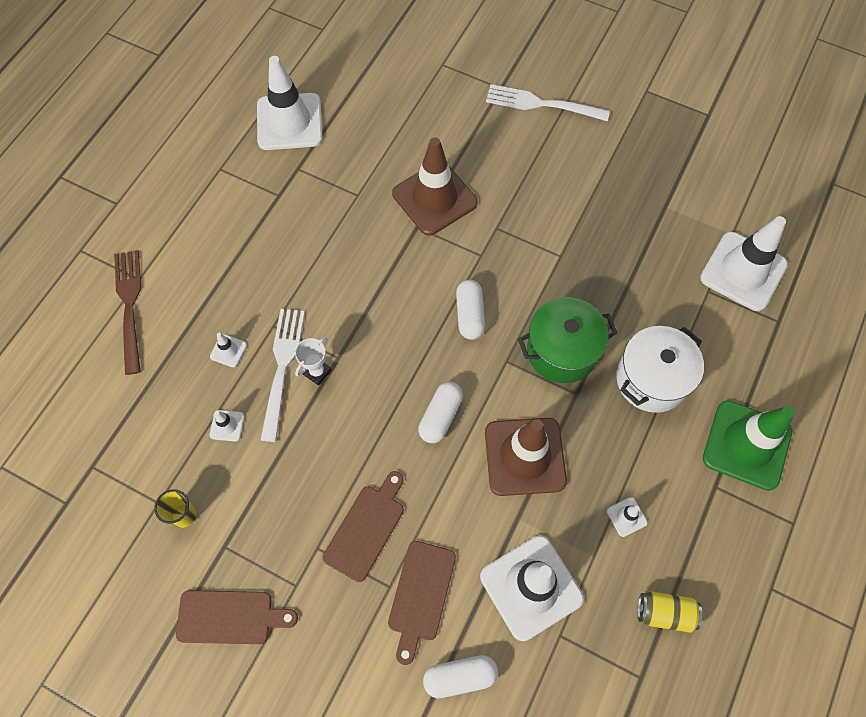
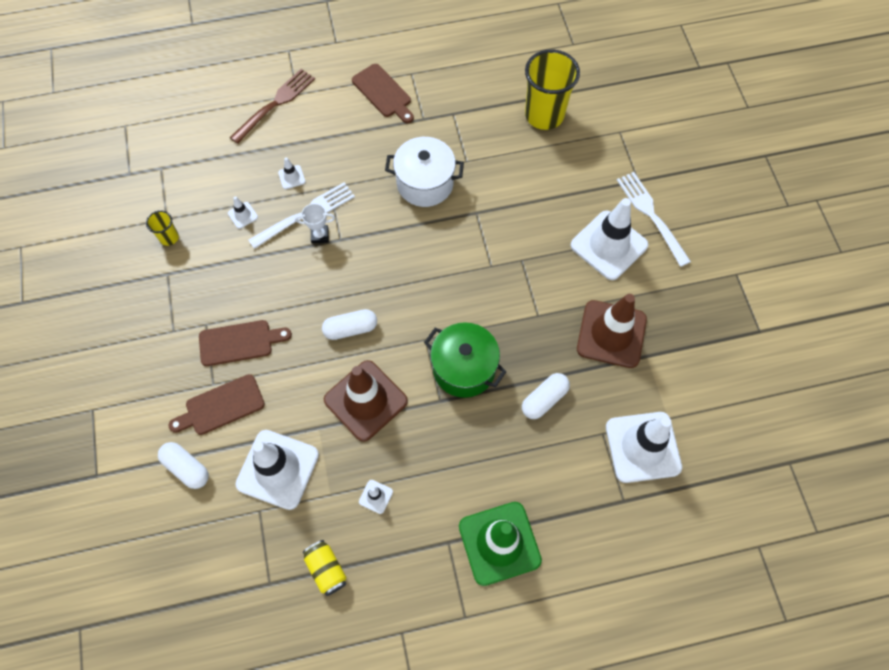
camera: 50 degrees right, 0 degrees up
brown cutting board [176,590,298,644] -> brown cutting board moved to [352,64,414,123]
white traffic cone [257,56,323,150] -> white traffic cone moved to [570,198,648,280]
brown traffic cone [392,137,478,236] -> brown traffic cone moved to [577,294,647,368]
white capsule [456,280,485,340] -> white capsule moved to [522,373,570,419]
white pot [616,326,704,413] -> white pot moved to [385,137,464,207]
none -> yellow cup [525,49,580,130]

